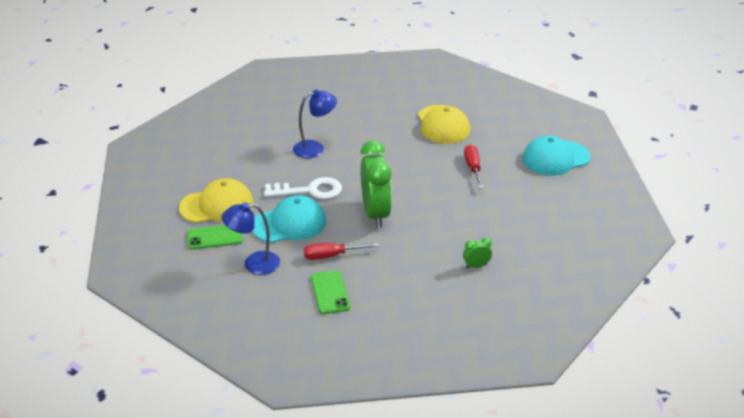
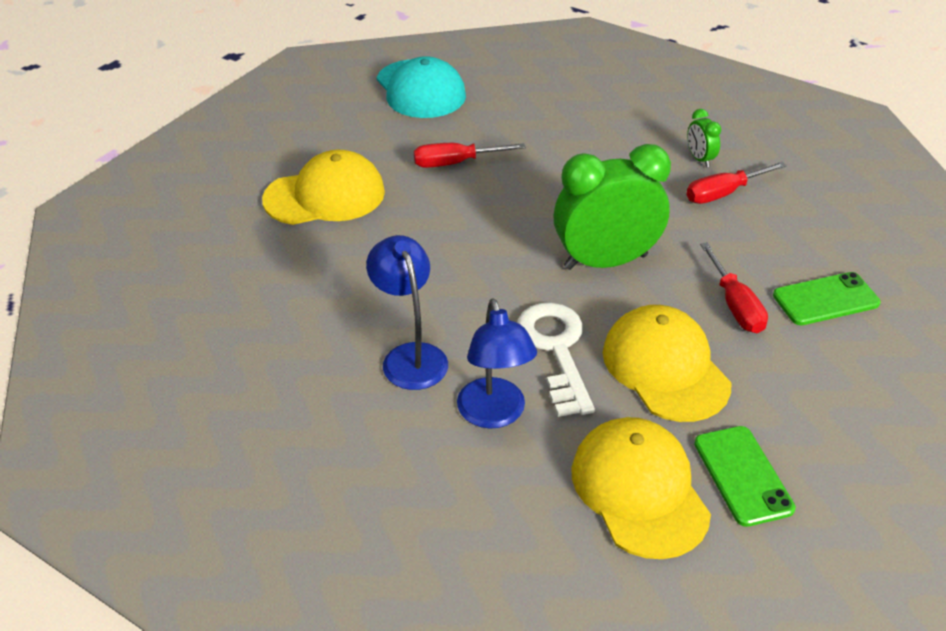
camera: 95 degrees left, 5 degrees up
blue lamp [222,202,280,275] -> blue lamp moved to [457,299,537,429]
turquoise cap [252,195,326,243] -> yellow cap [603,305,731,422]
none -> red screwdriver [686,162,787,204]

